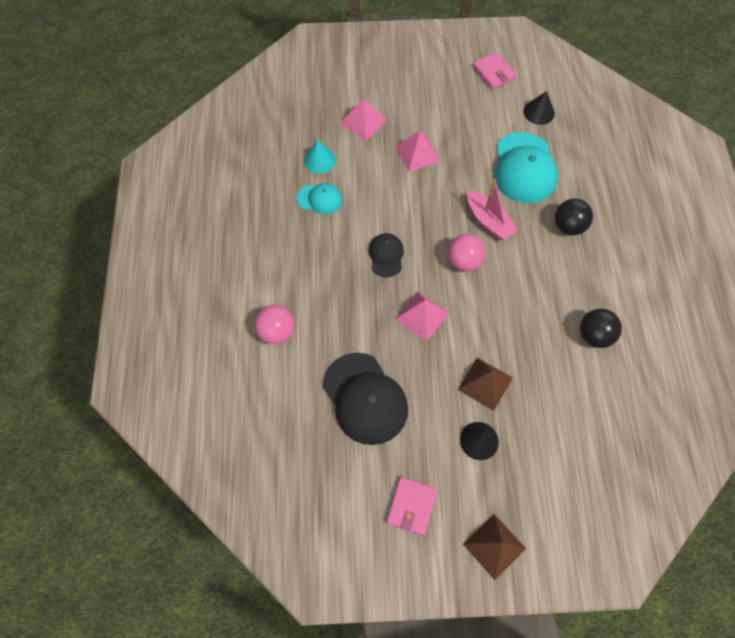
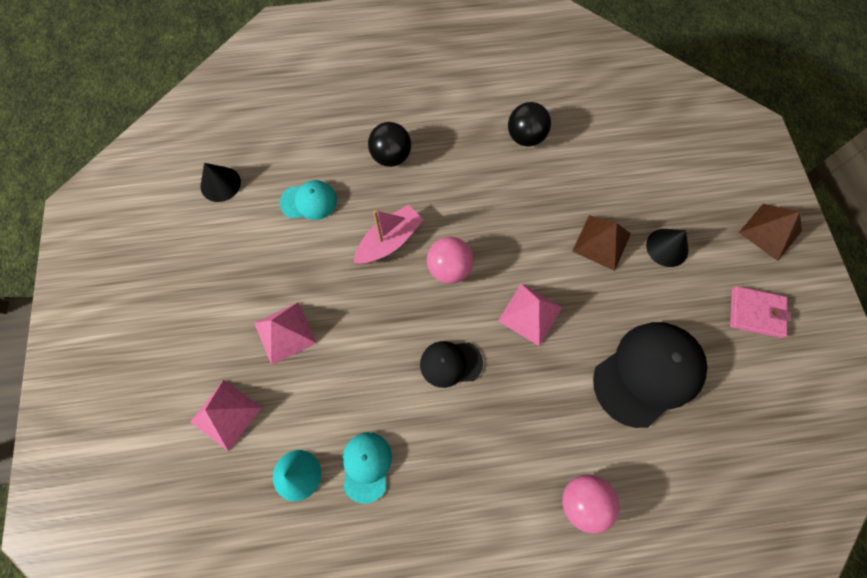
camera: 95 degrees left, 5 degrees up
pink wallet [473,52,516,89] -> none
turquoise cap [494,132,558,203] -> turquoise cap [280,180,337,220], size x0.54

